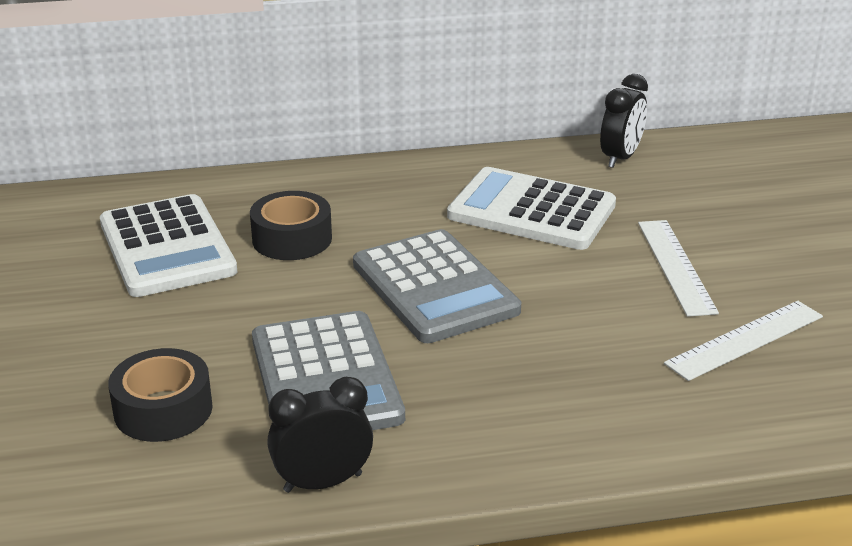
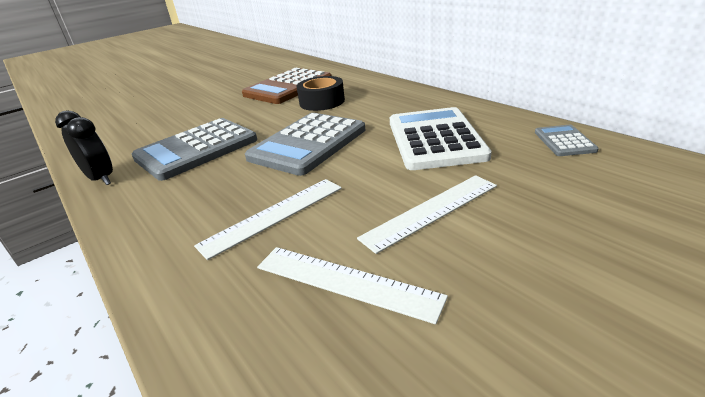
camera: 65 degrees right, 0 degrees up
white calculator [100,194,238,297] -> brown calculator [242,68,332,104]
black tape [108,348,213,442] -> none
black clock [600,74,648,168] -> grey calculator [535,125,599,156]
none -> white ruler [194,179,342,260]

